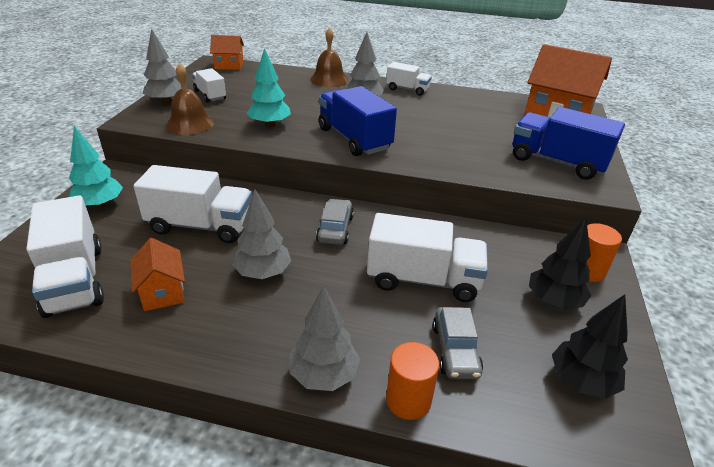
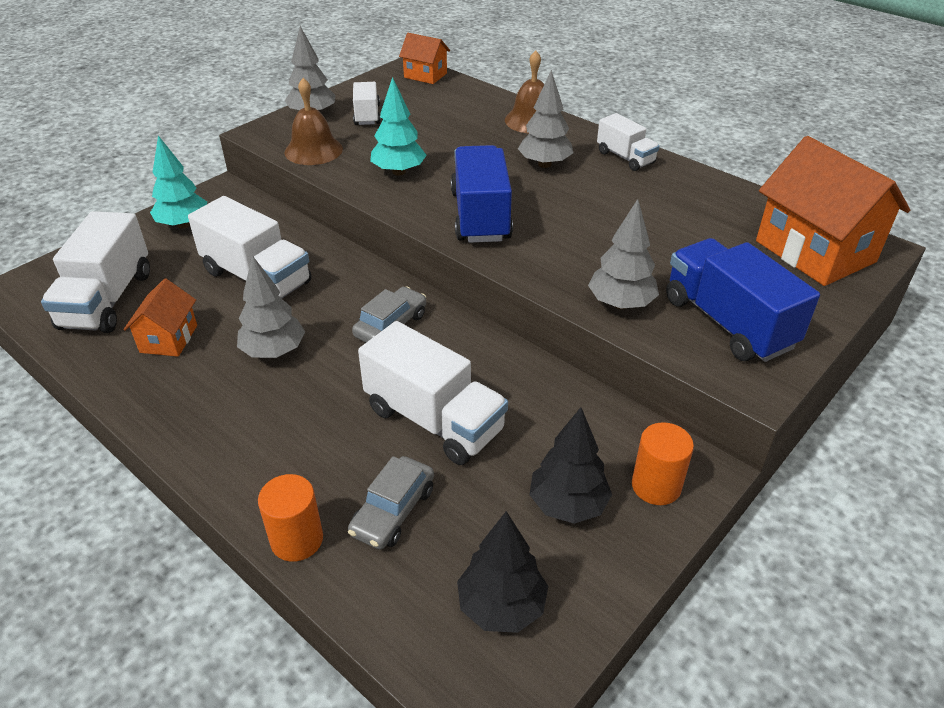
camera: 30 degrees right, 5 degrees up
grey tree [290,286,360,391] -> grey tree moved to [588,199,659,309]

